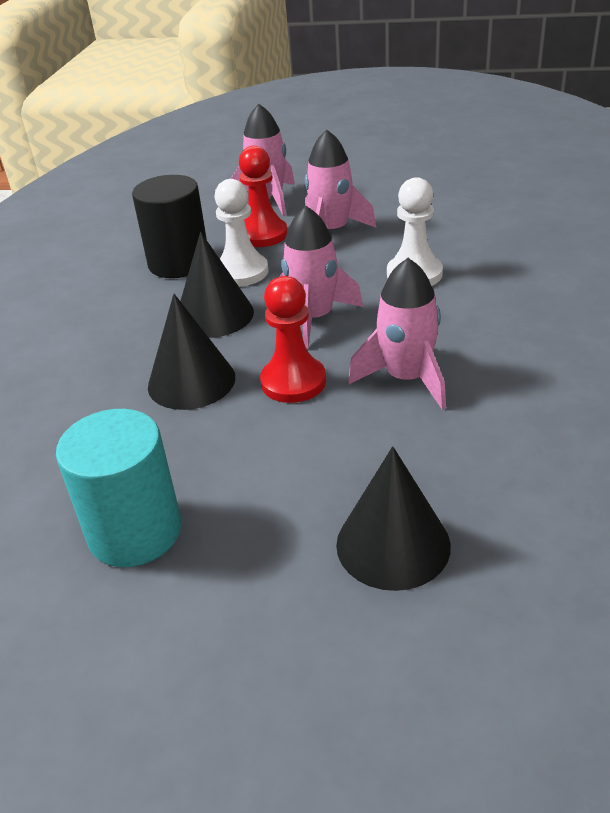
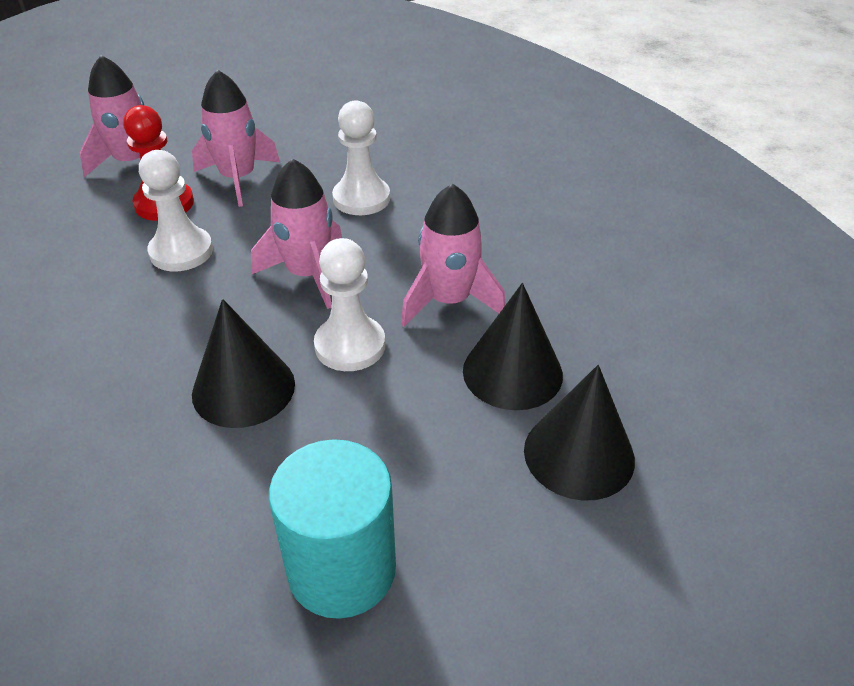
camera: 40 degrees left, 5 degrees up
black cylinder [132,175,207,278] -> none
black cone [181,232,254,338] -> black cone moved to [463,283,563,410]
red pawn [260,276,326,403] -> white pawn [314,238,385,371]

